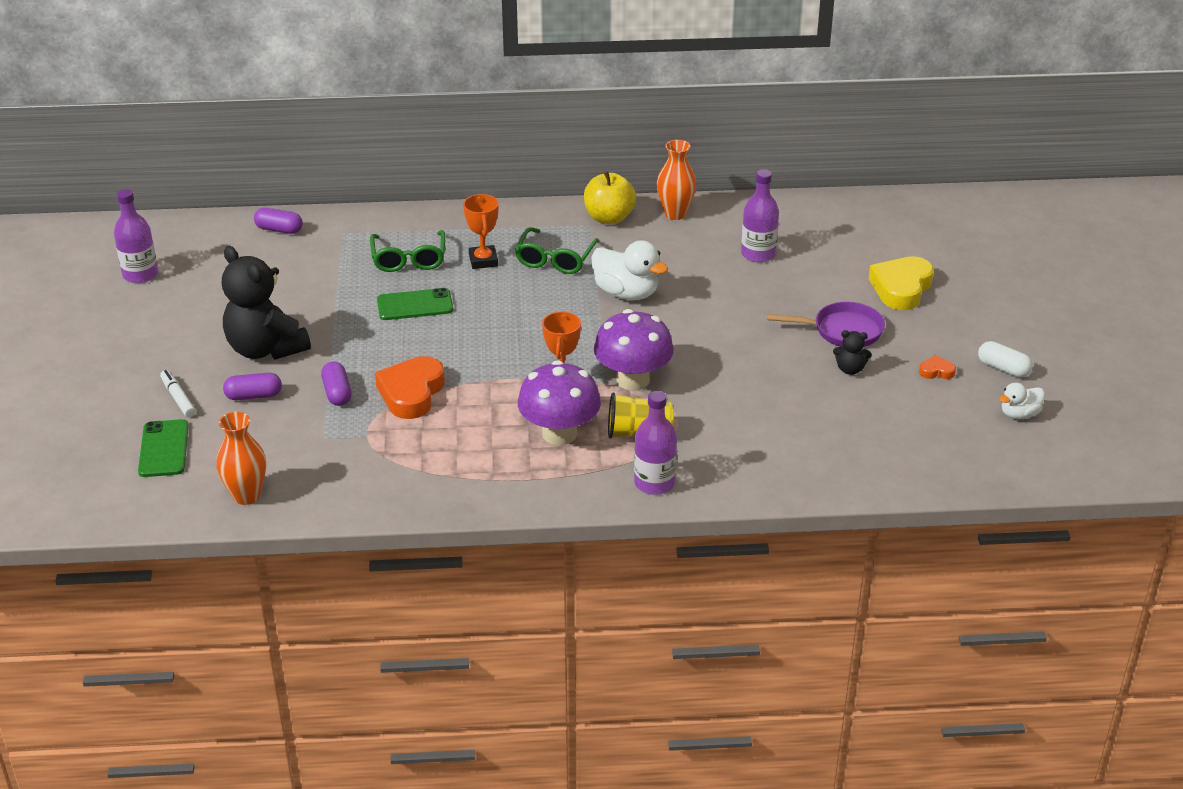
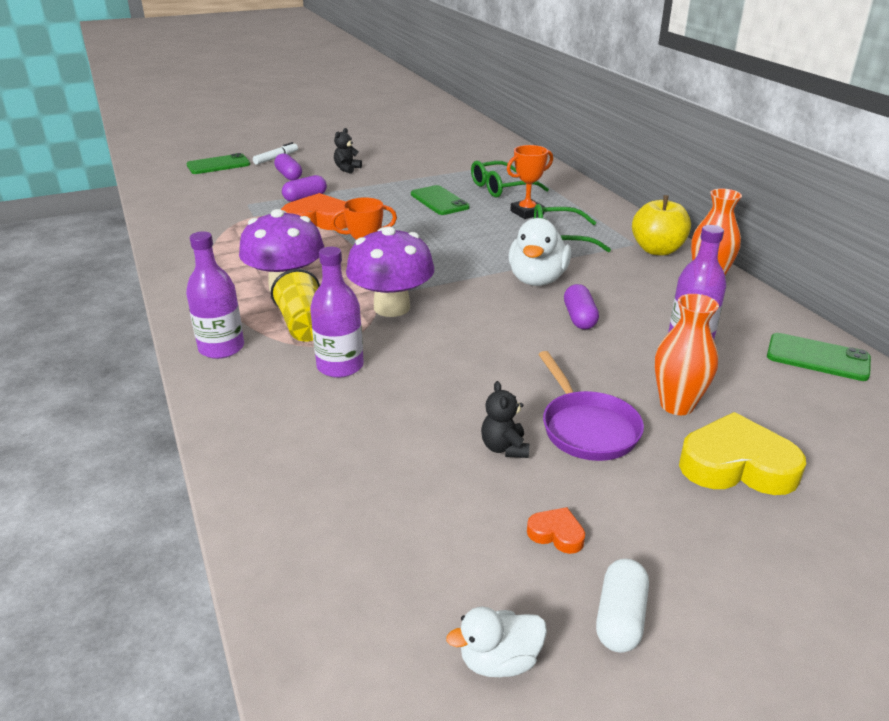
camera: 70 degrees right, 5 degrees down
purple bottle [114,189,158,283] -> purple bottle moved to [310,247,364,378]
orange vase [216,412,266,505] -> orange vase moved to [655,294,719,415]
black teddy bear [222,246,311,360] -> black teddy bear [334,128,362,174], size x0.43
purple capsule [254,208,303,234] -> purple capsule moved to [564,284,599,329]
orange heart [919,355,956,379] -> orange heart turned 45 degrees counterclockwise [527,507,585,554]
white duck [999,383,1045,419] -> white duck turned 60 degrees counterclockwise [446,606,547,677]
none -> green phone [767,333,871,381]

